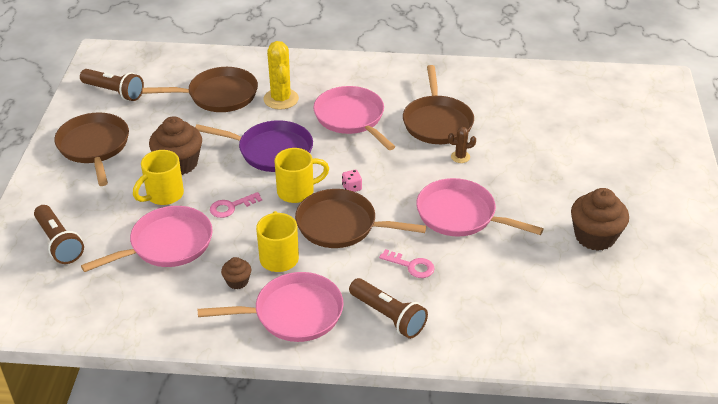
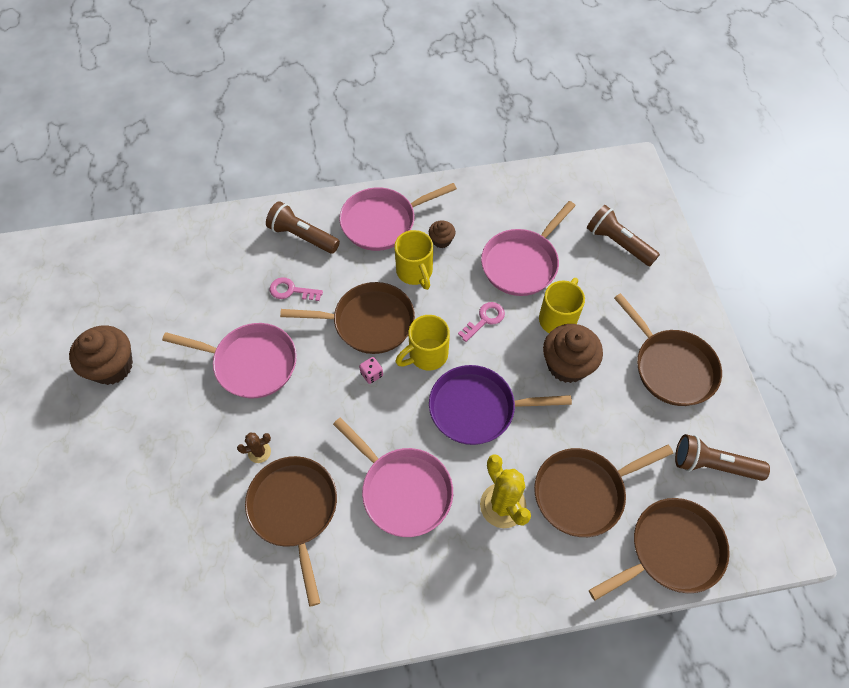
camera: 165 degrees right, 20 degrees up
none -> brown pan [589,498,730,600]

